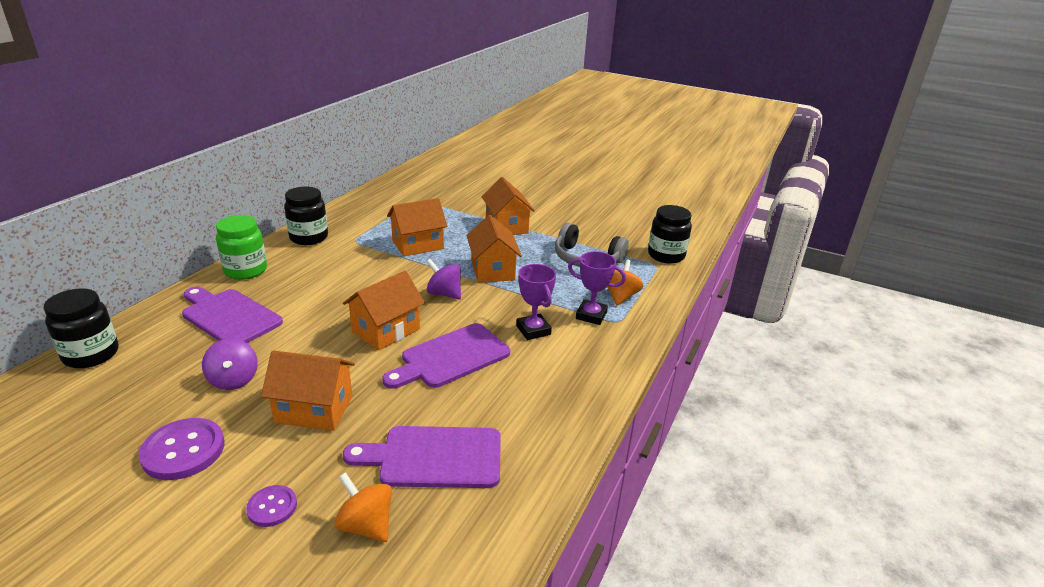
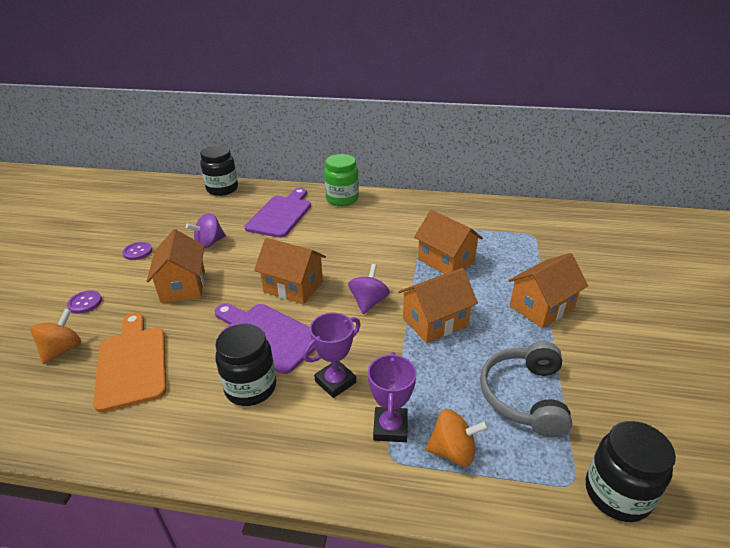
camera: 75 degrees right, 5 degrees up
purple button [139,418,224,480] -> purple button [122,242,152,260], size x0.57
black jar [284,187,328,245] -> black jar moved to [215,324,276,406]
purple cutting board [343,426,501,488] -> orange cutting board [93,313,166,413]

